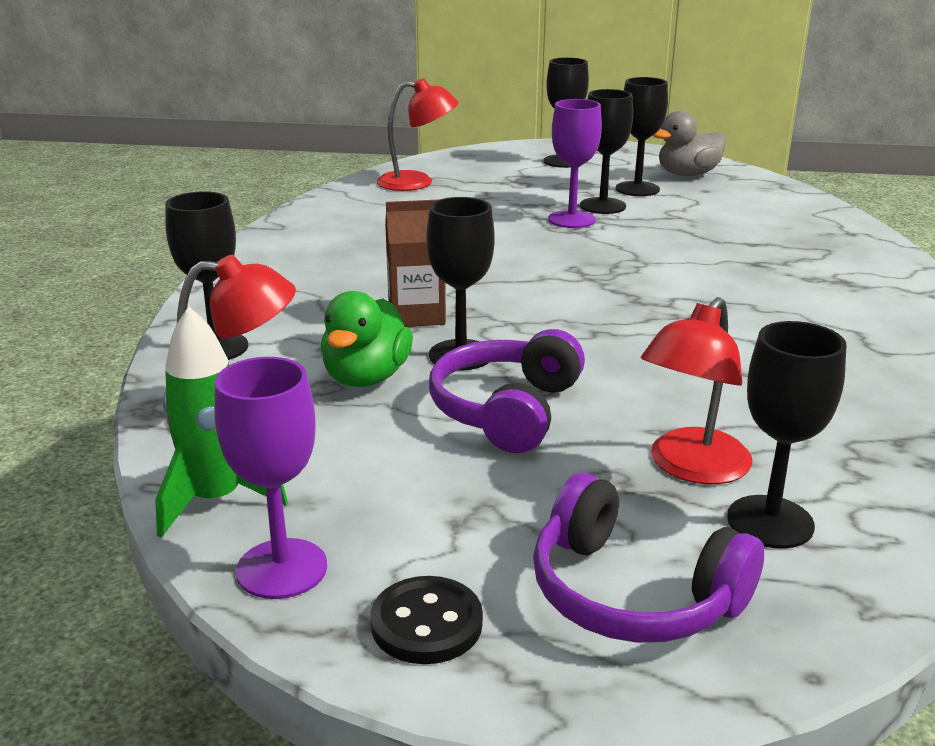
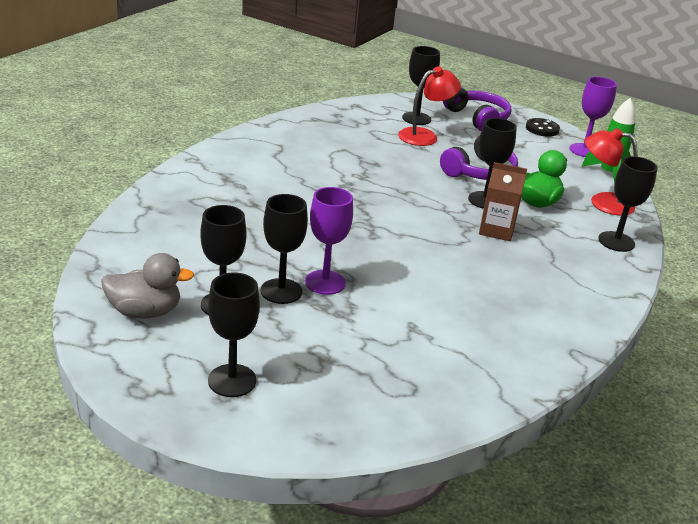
camera: 160 degrees left, 5 degrees up
red lamp [377,78,459,191] -> none

